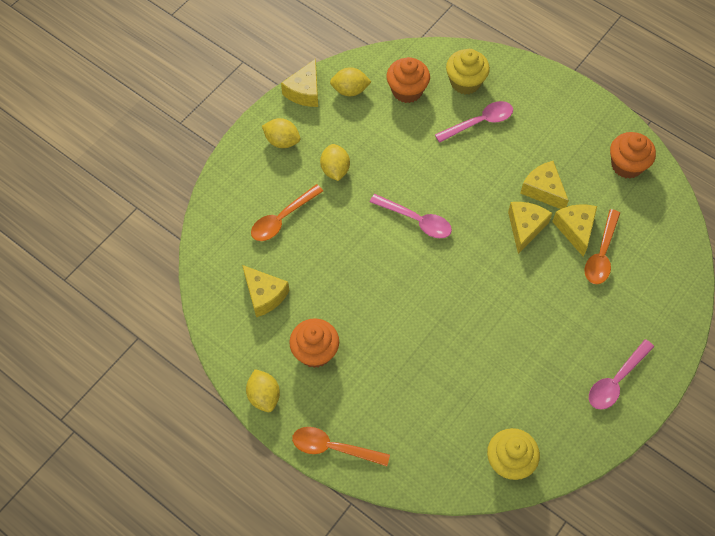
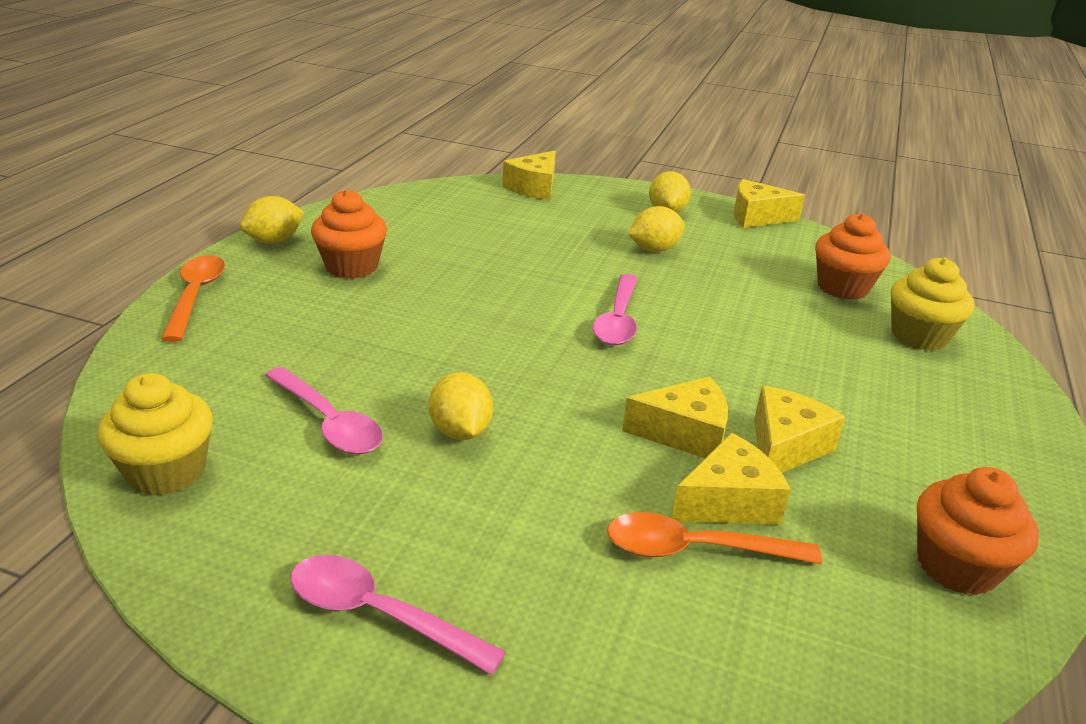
camera: 70 degrees right, 30 degrees down
yellow cheese [242,265,290,317] -> yellow cheese moved to [503,151,556,200]
orange spoon [251,184,323,241] -> none
yellow lemon [330,67,371,96] -> yellow lemon moved to [429,372,493,440]
pink spoon [435,101,513,143] -> pink spoon moved to [265,367,383,454]

